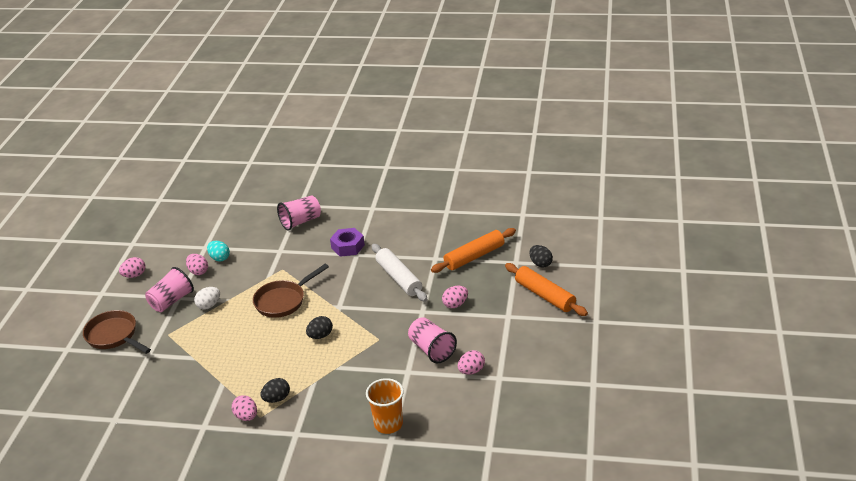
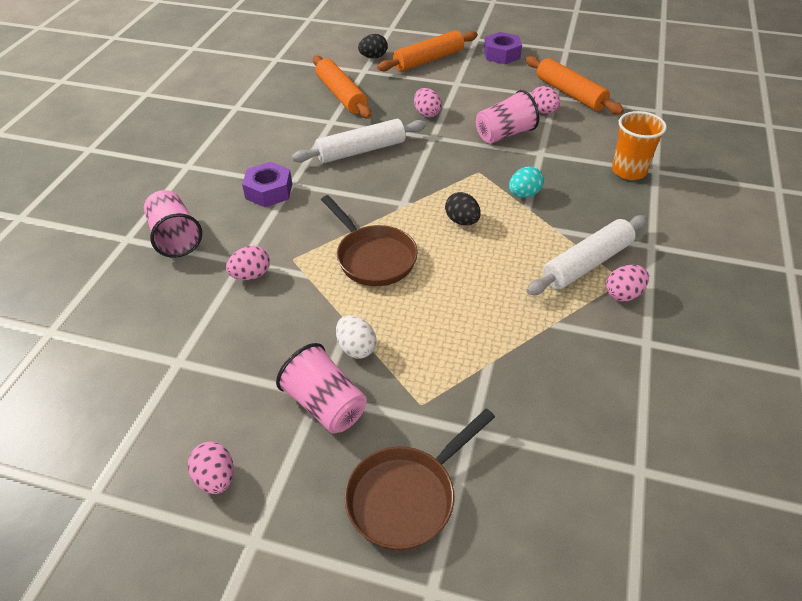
camera: 85 degrees left, 10 degrees up
pink egg [186,254,208,275] -> pink egg moved to [226,246,270,280]
turquoise egg [207,241,230,261] -> turquoise egg moved to [509,167,544,198]
black egg [260,378,290,403] -> white rolling pin [526,215,647,295]
none -> purple nut [484,32,522,64]
none -> orange rolling pin [526,56,624,114]

